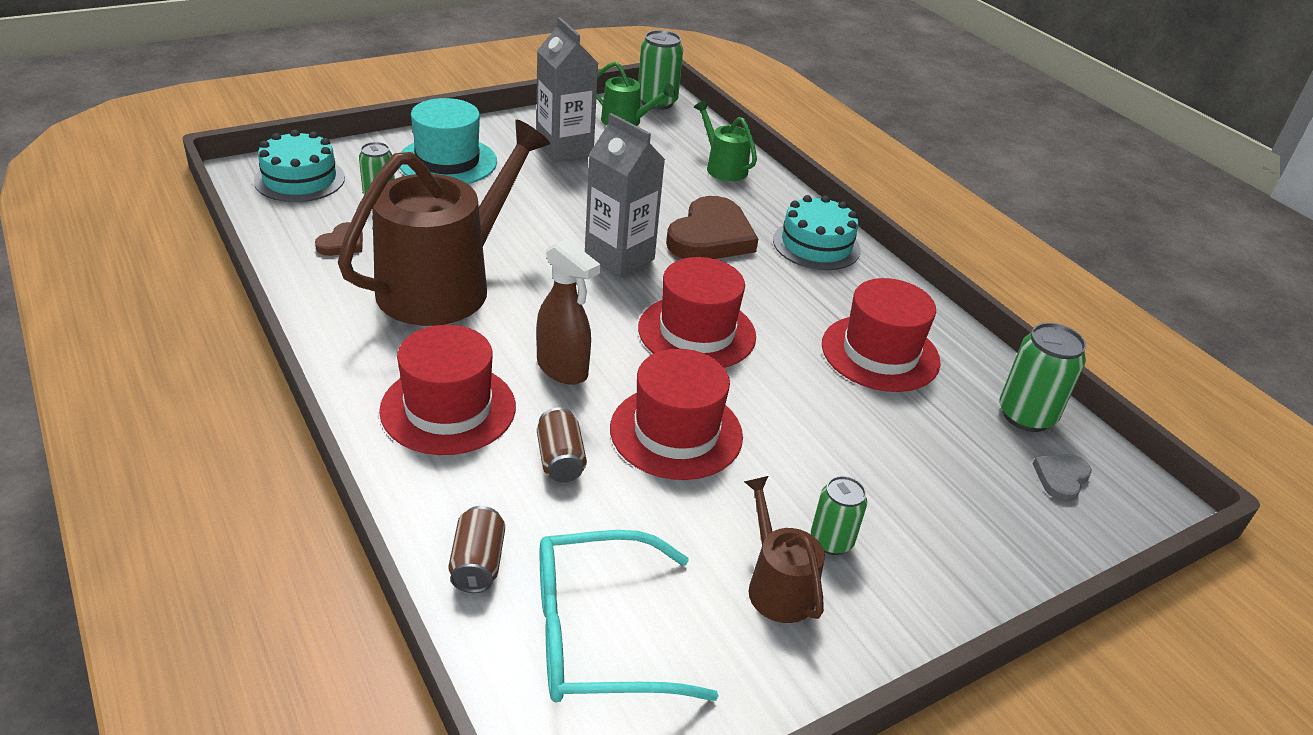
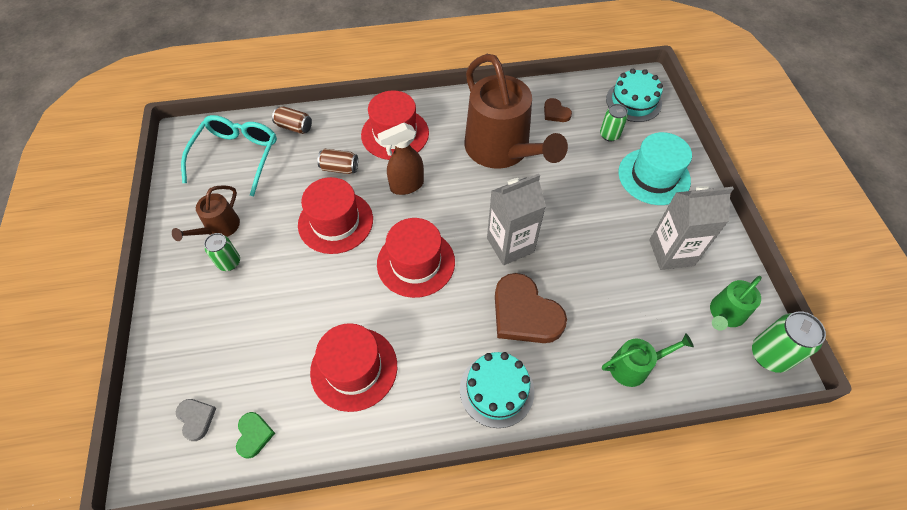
camera: 115 degrees right, 20 degrees up
brown watering can [744,476,825,623] -> brown watering can turned 120 degrees clockwise [172,185,240,241]
green can [999,323,1086,432] -> green heart [236,412,275,459]

